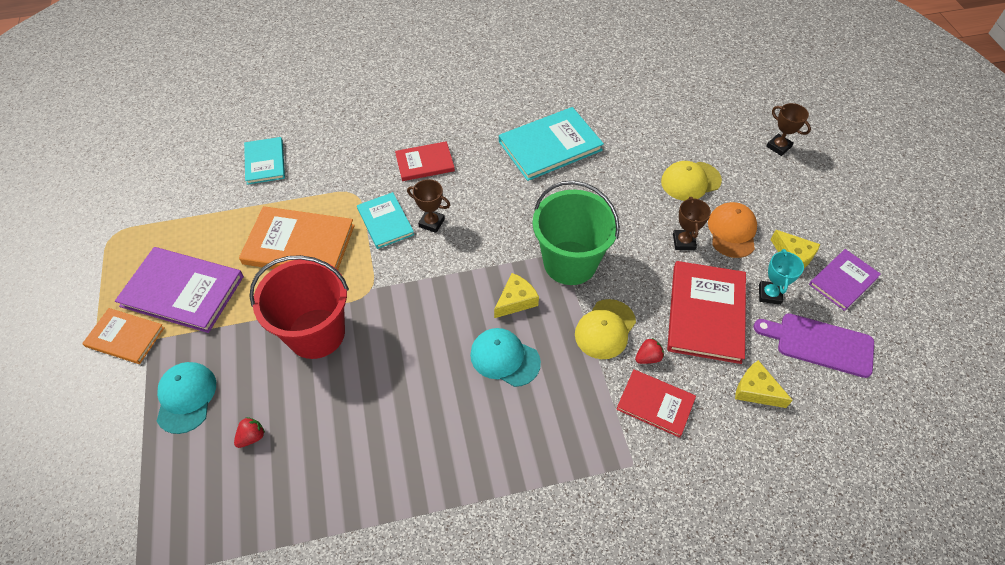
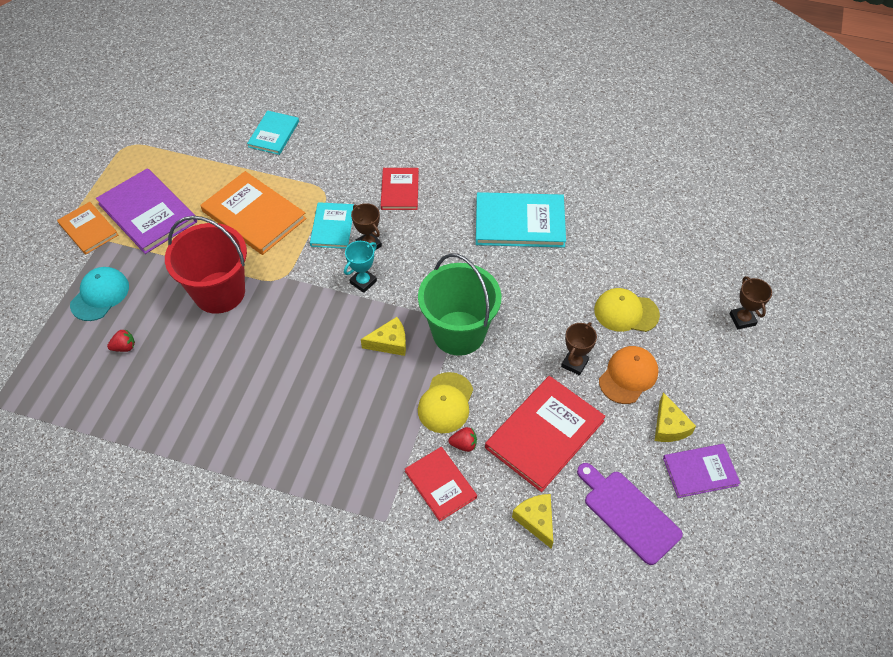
camera: 30 degrees right, 0 degrees up
red book [395,141,455,181] -> red book turned 75 degrees clockwise [381,168,419,210]
turquoise cap [470,328,541,387] -> none
yellow cap [575,299,636,359] -> yellow cap turned 45 degrees counterclockwise [418,372,473,433]
turquoise trophy [759,249,804,305] -> turquoise trophy moved to [344,241,377,293]

